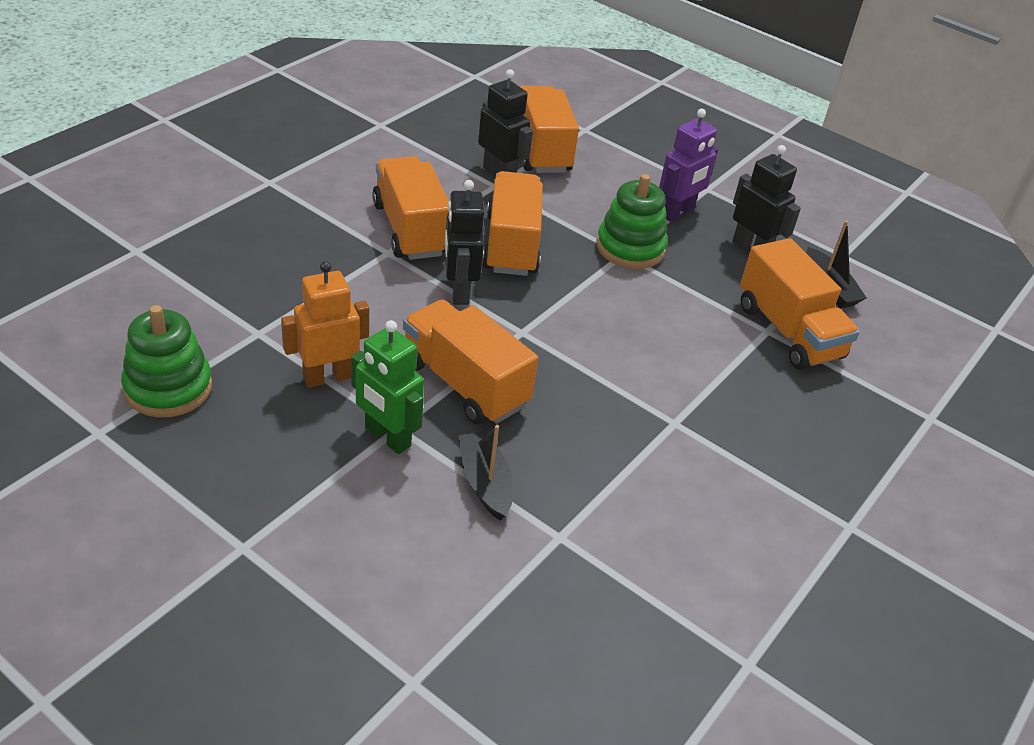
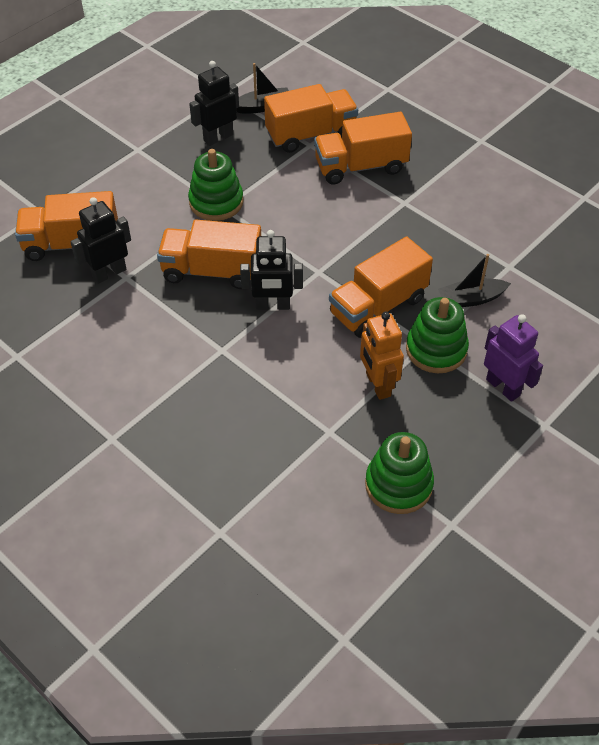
camera: 80 degrees left, 10 degrees up
green robot [351,320,424,454] -> green stacking toy [406,297,469,373]
orange truck [372,156,449,260] -> orange truck moved to [314,112,412,185]
purple robot [659,109,718,222] -> purple robot moved to [484,314,543,402]

